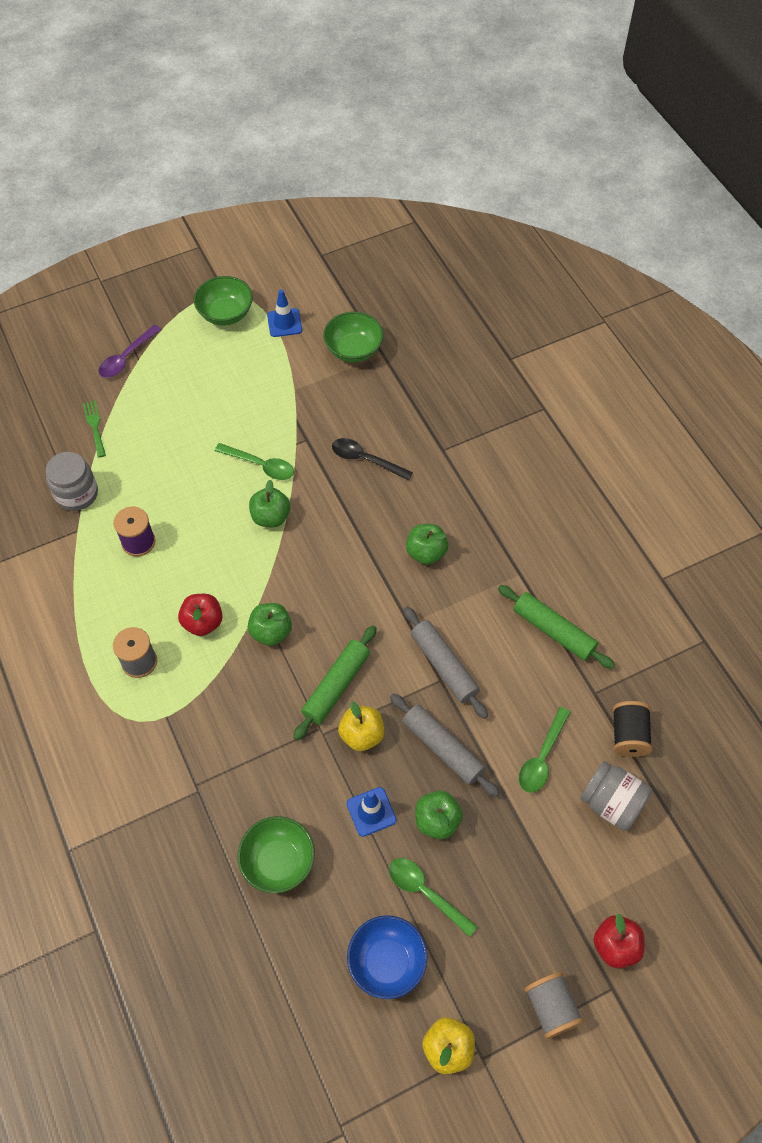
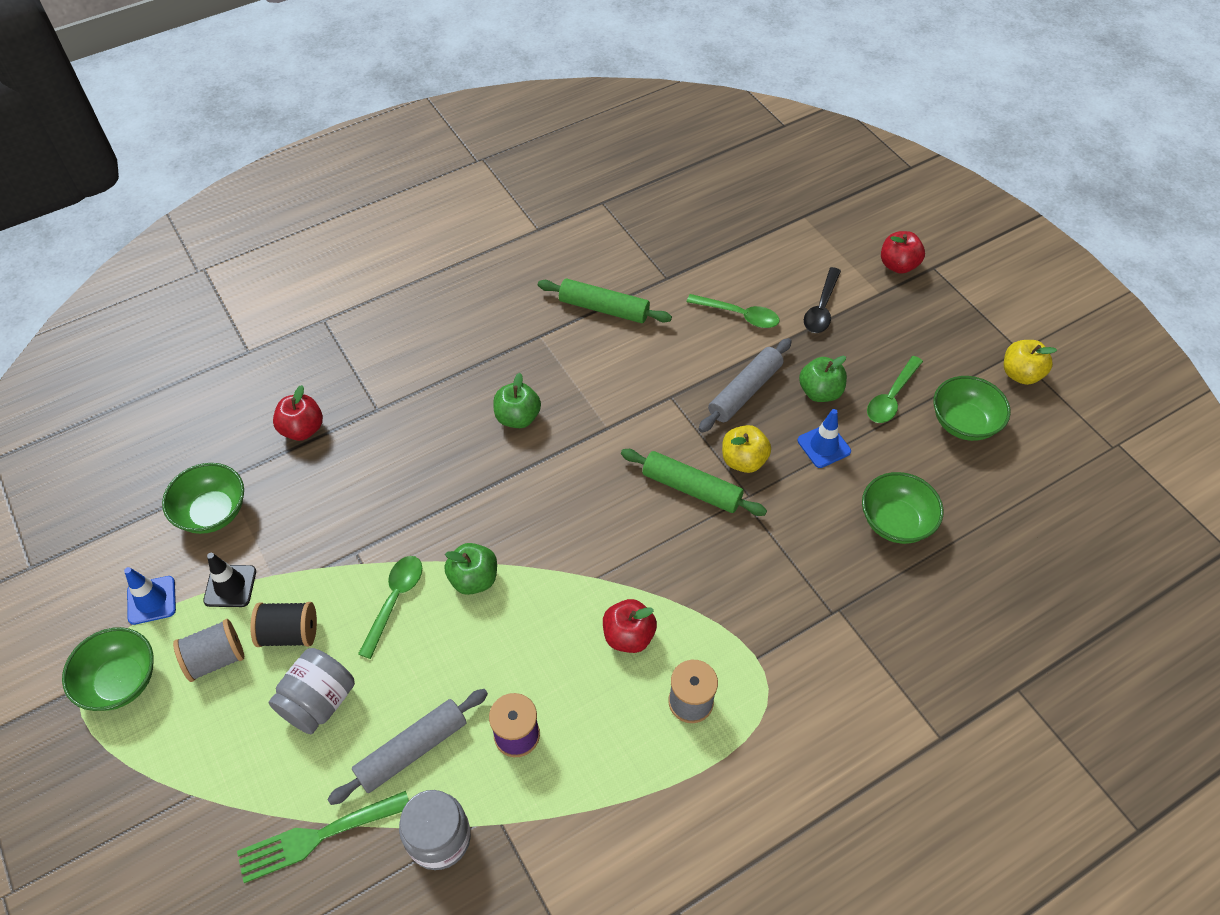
camera: 95 degrees left, 5 degrees down
green fork [83,400,106,458] -> green fork [237,791,409,883], size x1.62
purple spoon [99,325,161,378] -> none
green apple [248,603,292,646] -> none
black spoon [332,438,413,481] -> black spoon moved to [804,267,841,333]
blue bowl [347,915,428,999] -> green bowl [933,376,1011,441]
grey rolling pin [404,607,488,719] -> grey rolling pin moved to [327,689,488,805]
green rolling pin [498,585,615,669] -> green rolling pin turned 75 degrees clockwise [538,279,672,323]
grey spool [525,972,584,1039] -> grey spool moved to [173,619,244,682]
grey jar [581,761,652,831] -> grey jar moved to [268,648,355,734]
black spool [613,701,652,757] -> black spool moved to [250,602,317,647]
none -> black traffic cone [203,553,256,607]
none -> red apple [273,385,323,441]

